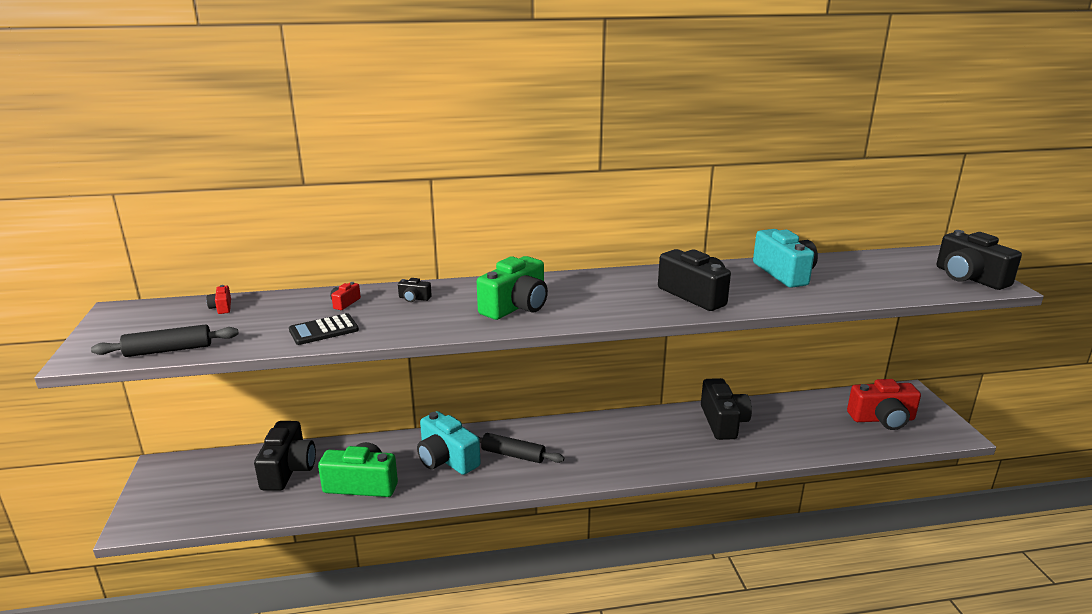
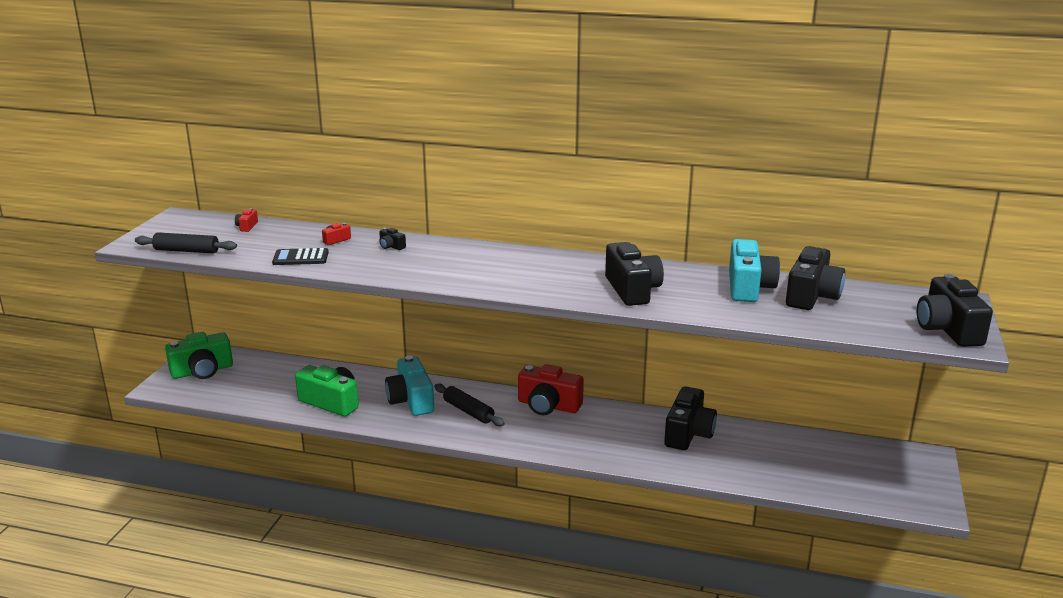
camera: 25 degrees right, 0 degrees up
black camera [254,421,316,491] -> black camera moved to [786,246,845,310]
green camera [477,256,548,320] -> green camera moved to [165,332,233,379]
red camera [847,379,921,430] -> red camera moved to [518,364,584,415]

